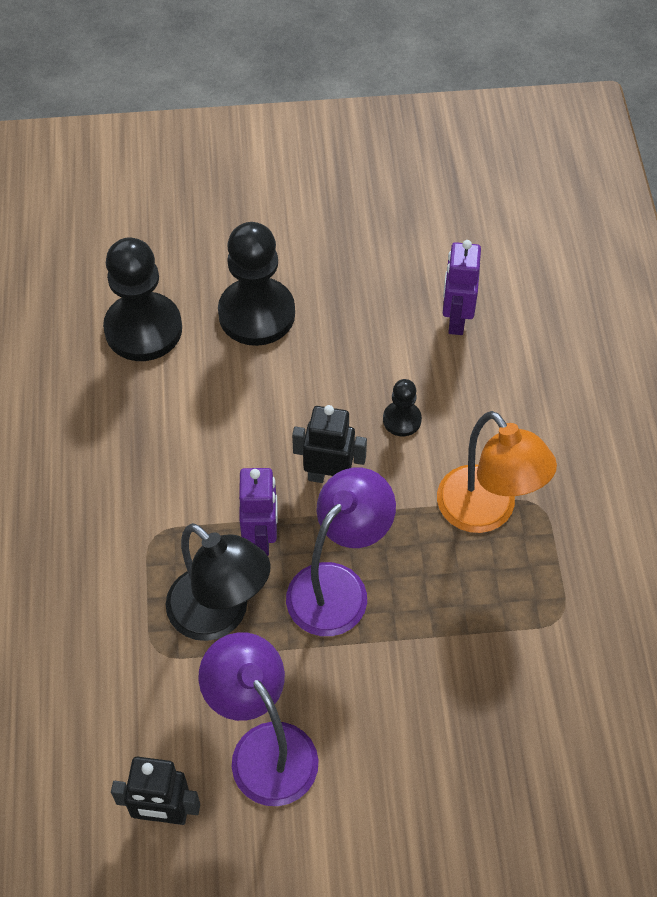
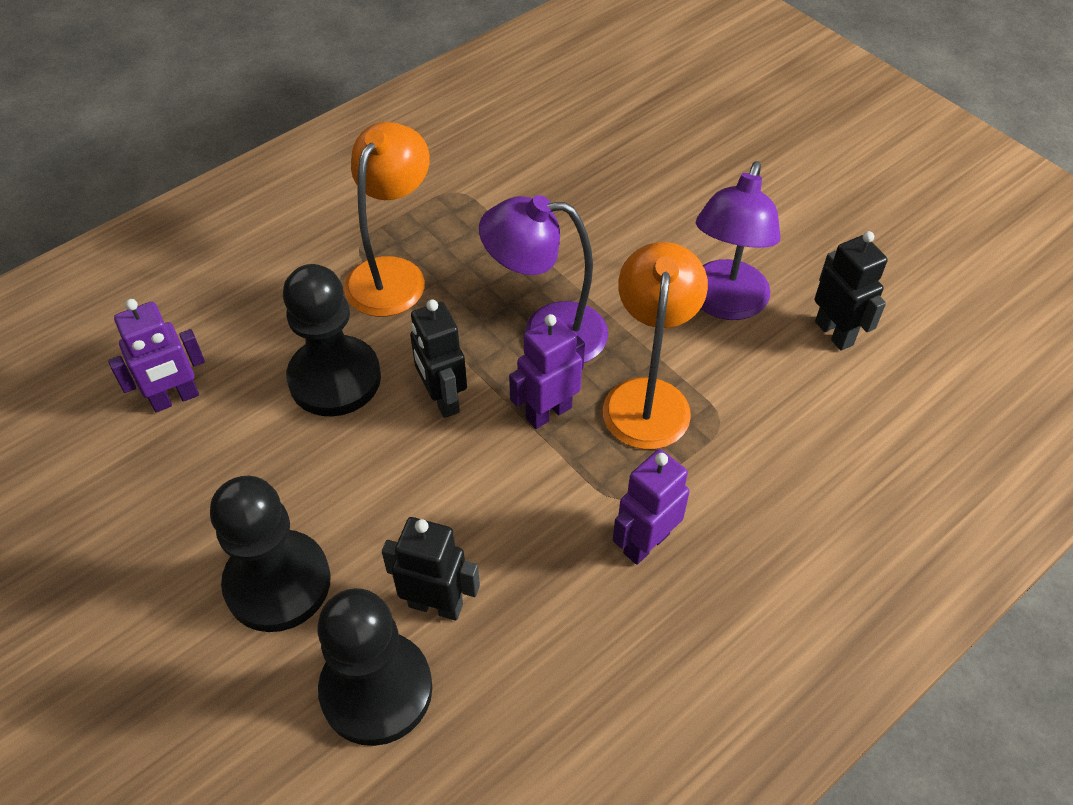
camera: 125 degrees left, 5 degrees down
black lamp [166,523,271,641] -> orange lamp [603,242,708,449]
black pawn [383,379,422,436] -> black pawn [283,264,381,416], size x2.09
none -> black robot [382,517,480,621]
none -> purple robot [613,449,690,565]

